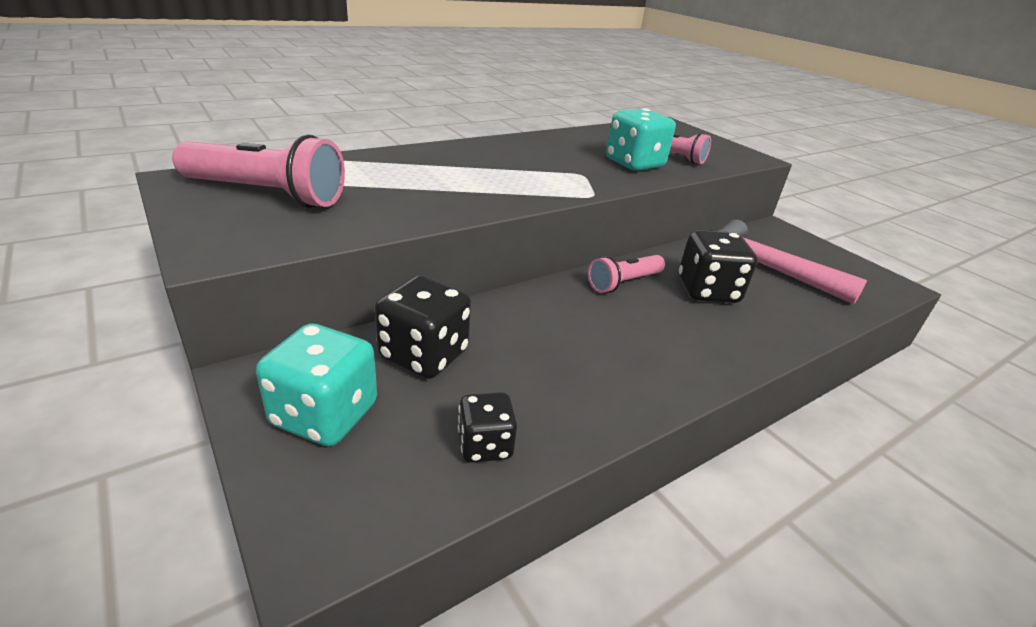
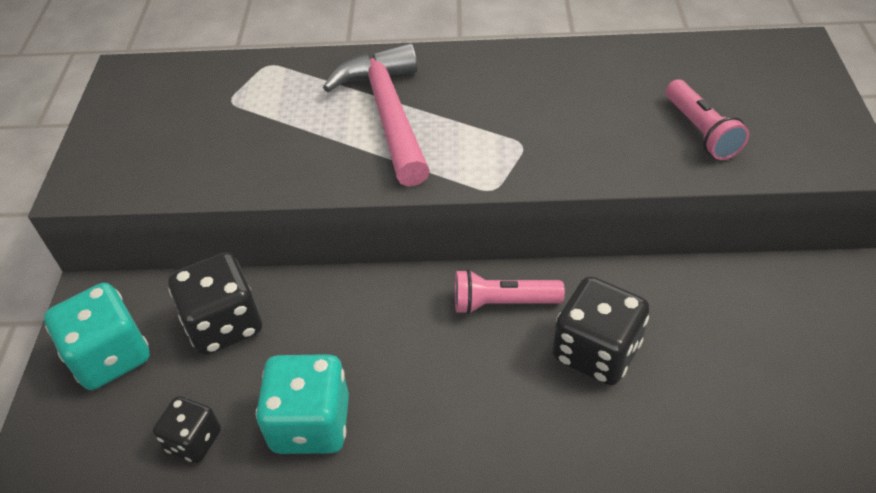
camera: 40 degrees right, 15 degrees up
pink flashlight [172,134,345,208] -> none
turquoise dice [606,108,676,171] -> turquoise dice moved to [256,354,349,454]
pink hammer [718,219,867,304] -> pink hammer moved to [323,43,430,187]

